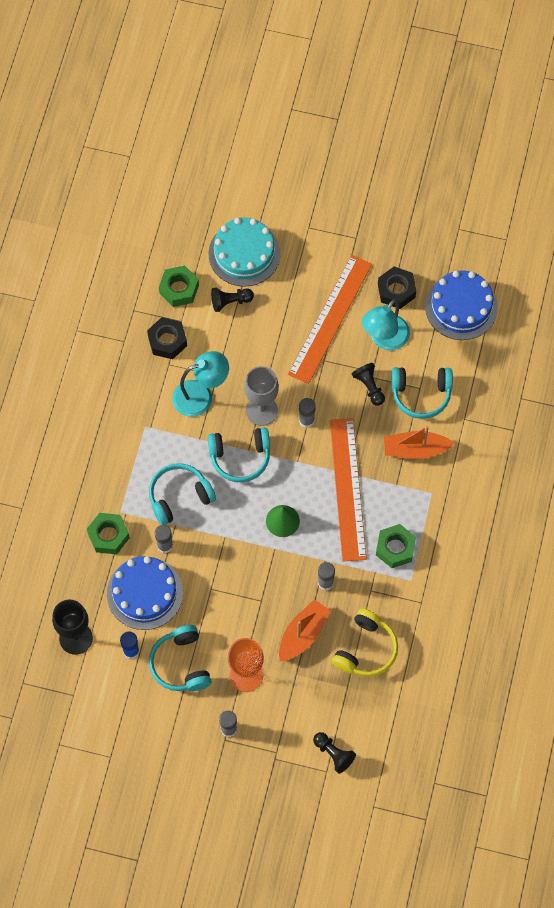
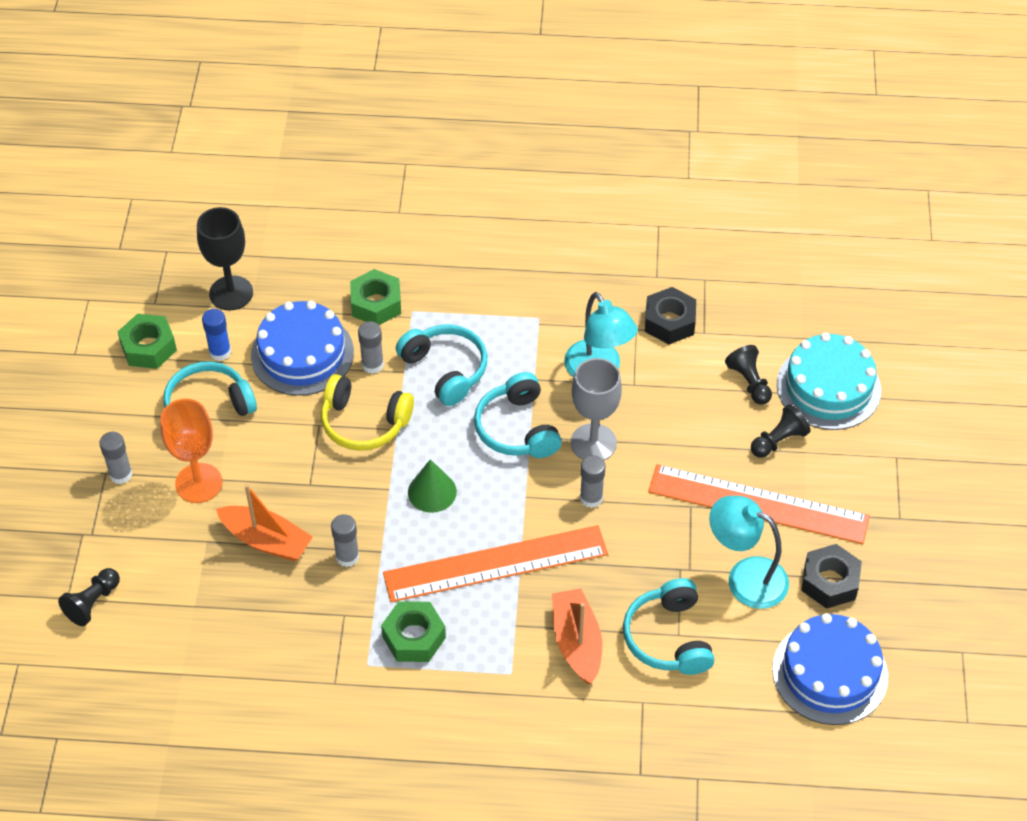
camera: 80 degrees right, 15 degrees down
green nut [159,265,199,307] -> green nut moved to [118,314,177,369]
yellow headphones [332,609,398,677] -> yellow headphones moved to [321,374,414,451]
black pawn [352,363,385,406] -> black pawn moved to [751,404,810,458]

